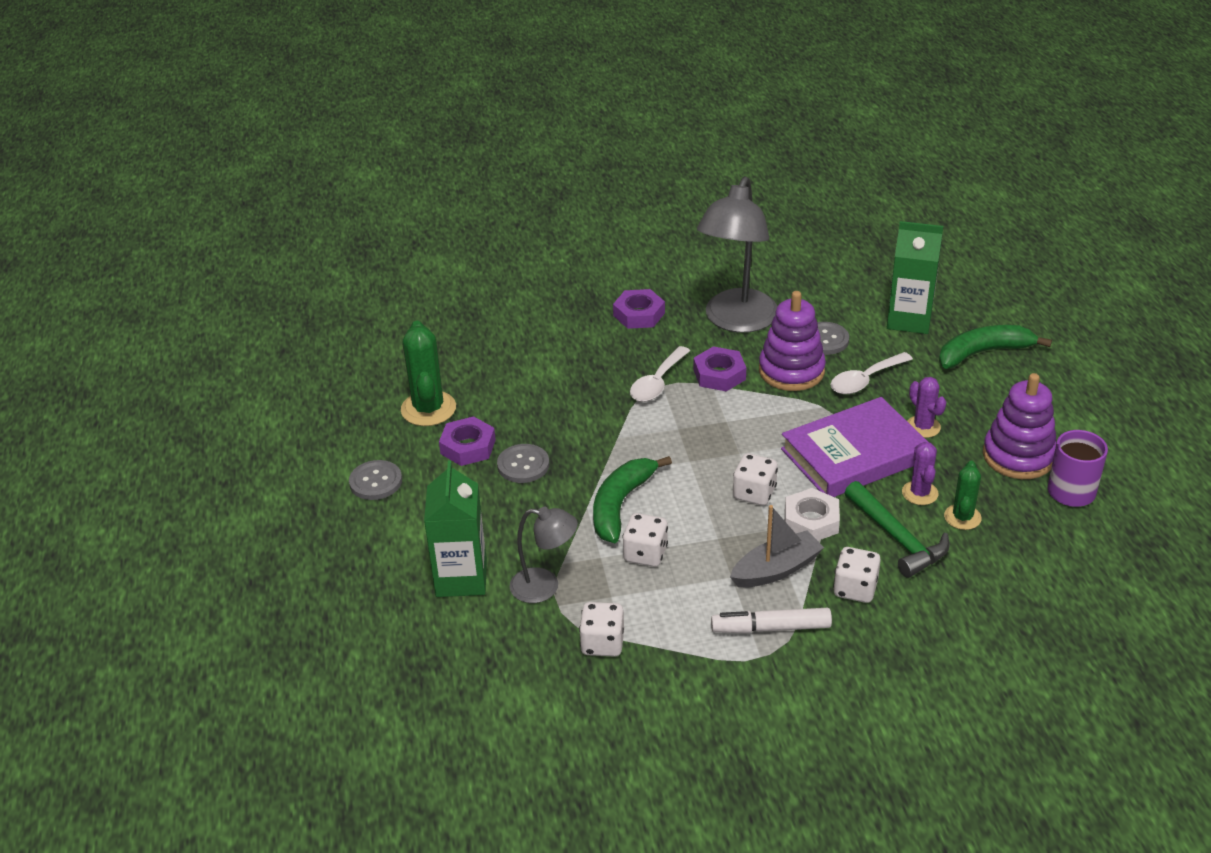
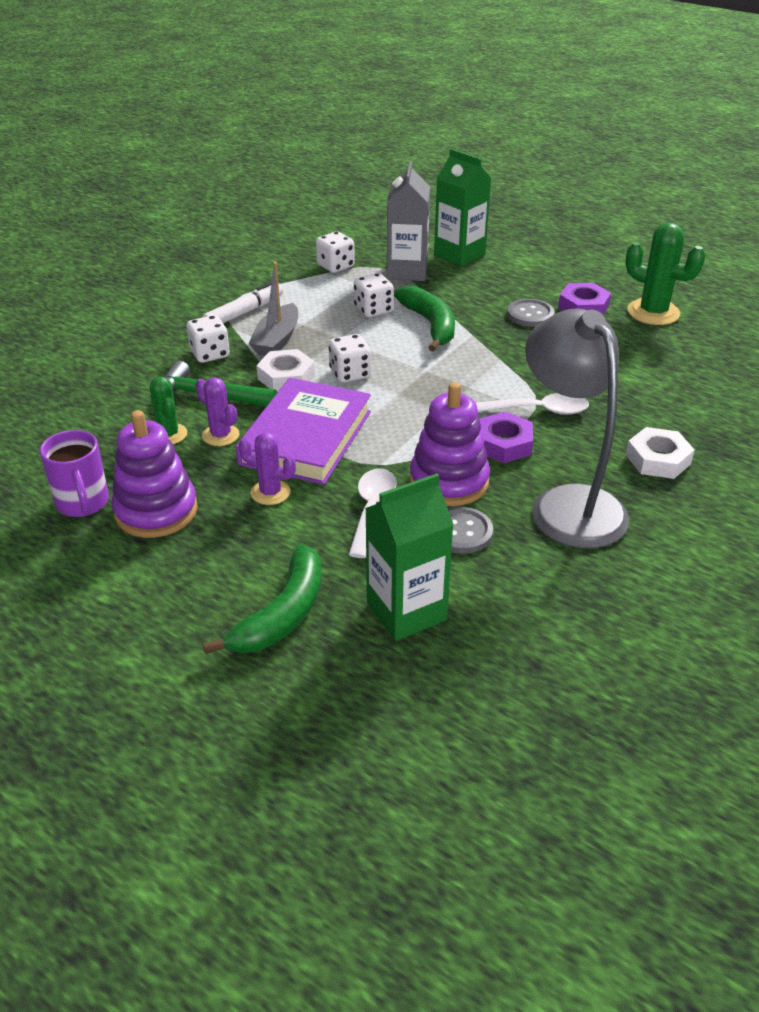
camera: 135 degrees right, 0 degrees up
grey button [349,460,402,500] -> none
grey lamp [510,507,578,603] -> grey carton [387,161,430,281]
purple nut [613,289,665,329] -> white nut [626,427,695,479]
white spoon [630,346,690,402] -> white spoon turned 105 degrees clockwise [476,393,589,415]

